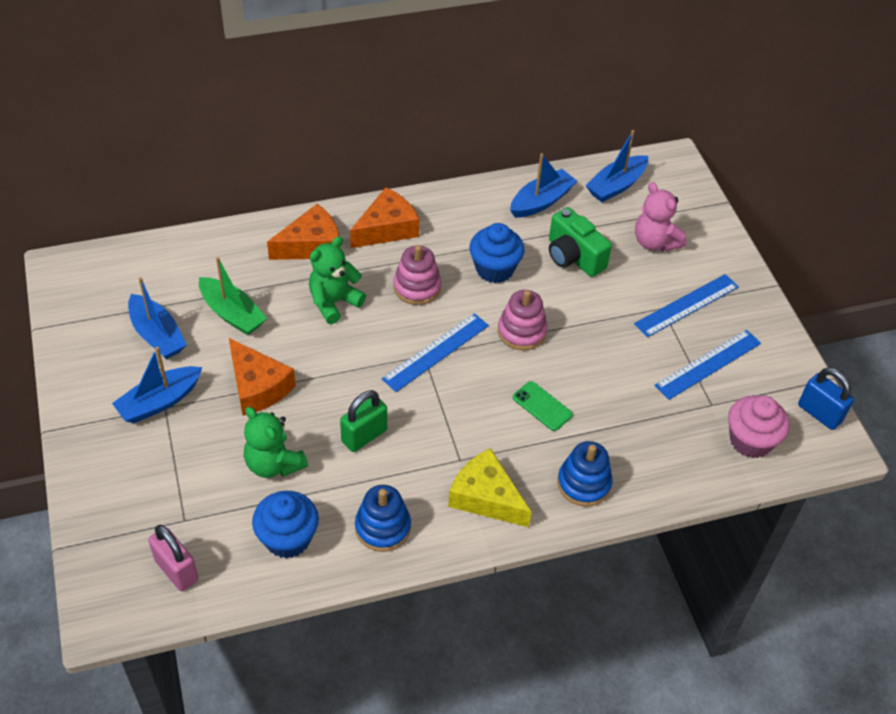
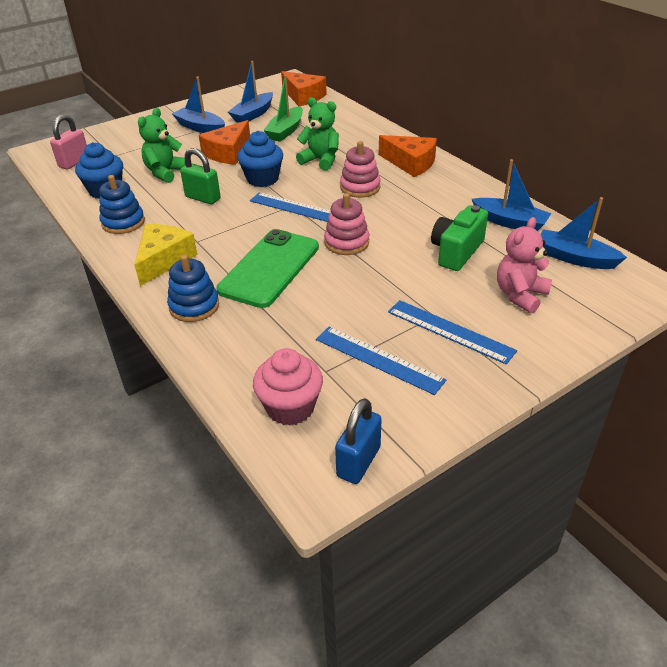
camera: 75 degrees right, 10 degrees down
orange cheese [267,204,339,260] -> orange cheese moved to [281,71,327,106]
blue cupcake [470,223,524,283] -> blue cupcake moved to [237,131,283,187]
green phone [513,381,573,431] -> green phone [217,229,319,308], size x2.15

